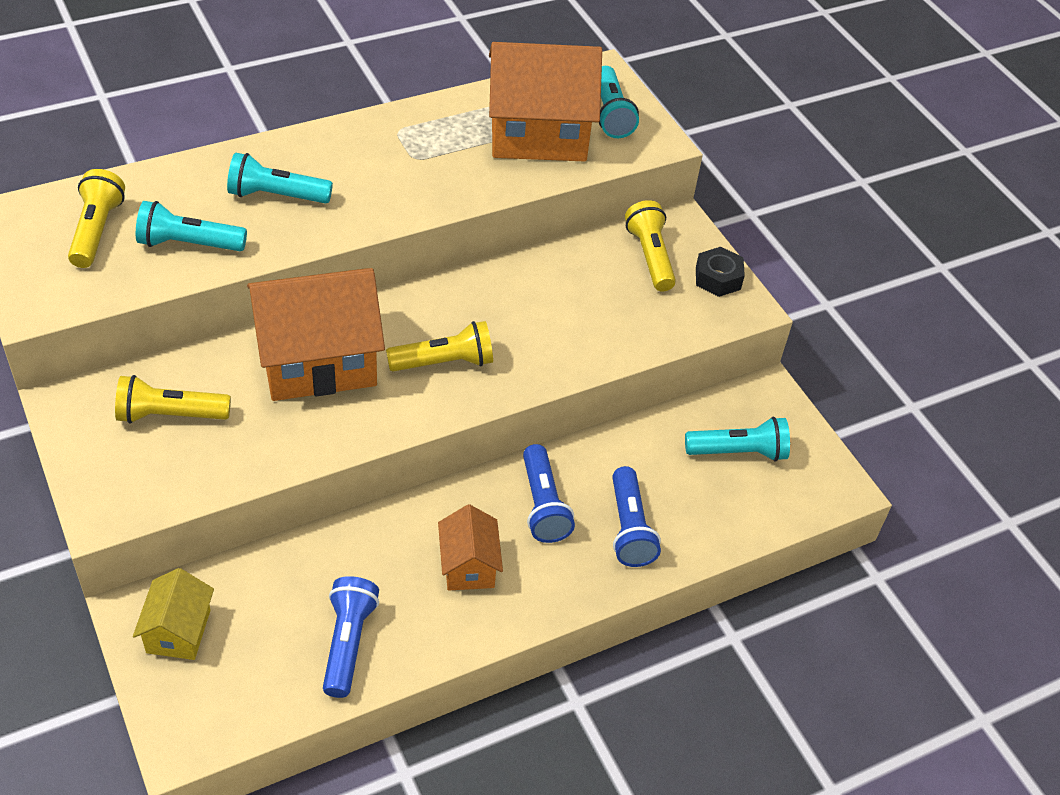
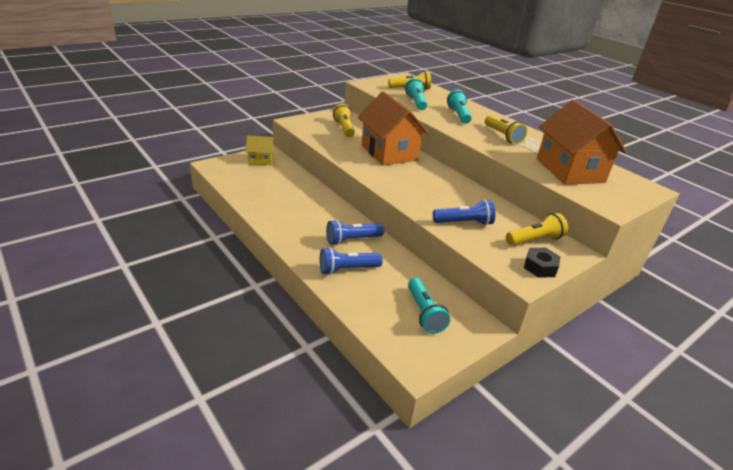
camera: 80 degrees right, 15 degrees down
blue flashlight [323,576,379,698] -> blue flashlight moved to [433,200,495,226]
yellow flashlight [386,321,493,372] -> yellow flashlight moved to [485,115,527,144]
orange house [438,504,503,591] -> none
turquoise flashlight [599,66,639,138] -> none

